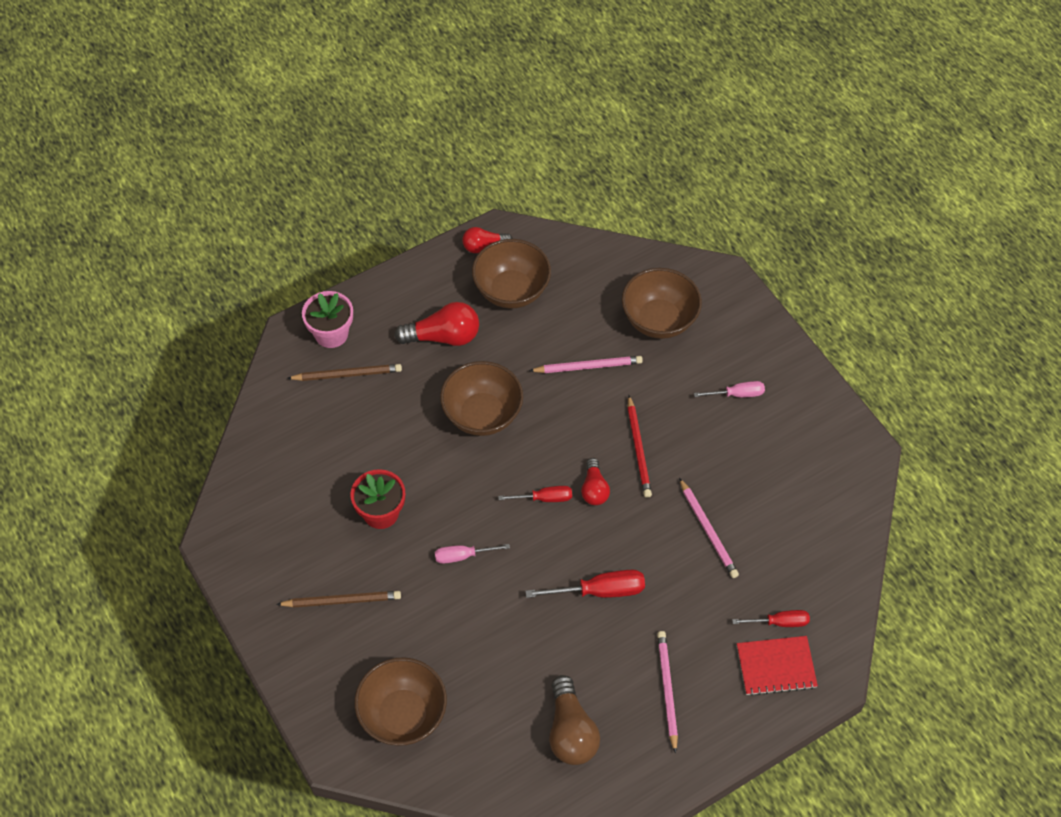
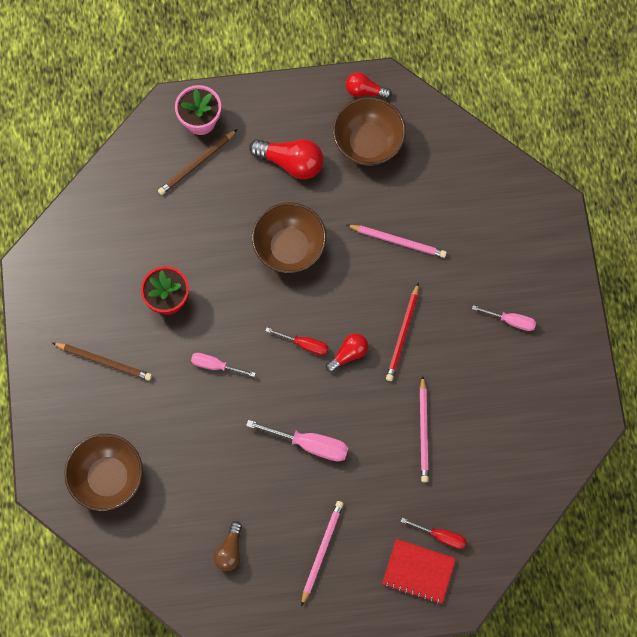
camera: 25 degrees right, 15 degrees up
brown pencil [287,364,402,381] -> brown pencil turned 120 degrees clockwise [158,129,237,195]
red screwdriver [525,570,645,598] -> pink screwdriver [246,420,348,462]
brown light bulb [549,675,600,765] -> brown light bulb [214,521,242,571], size x0.62
red light bulb [581,458,610,505] -> red light bulb turned 150 degrees counterclockwise [326,333,368,372]
brown bowl [622,268,702,339] -> none

